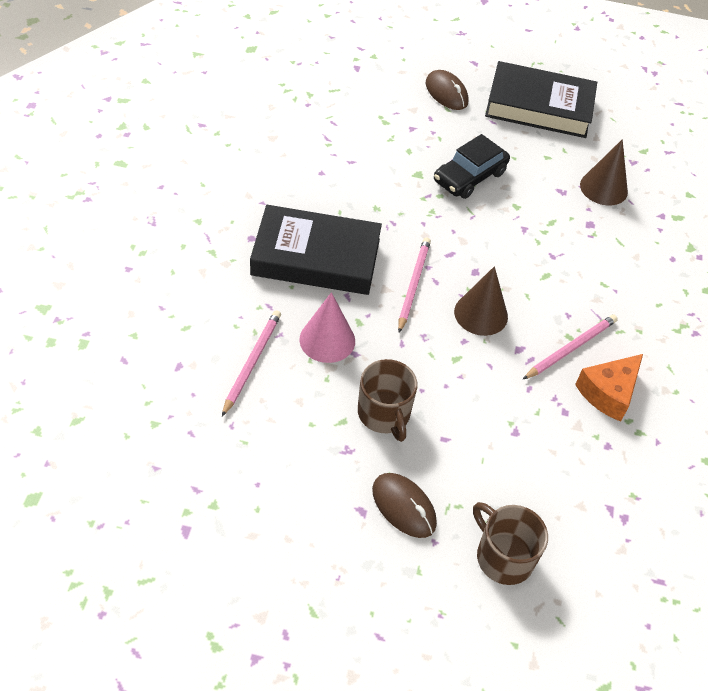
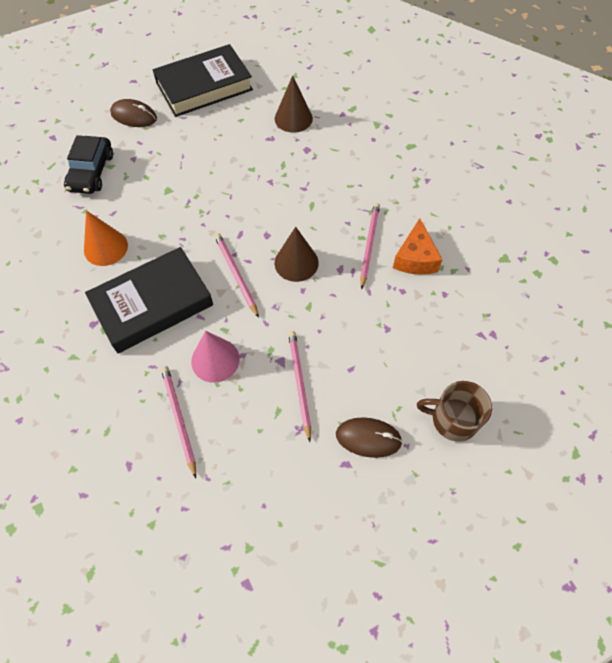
camera: 35 degrees left, 10 degrees up
brown mug [358,359,418,442] -> pink pencil [288,331,311,442]
black car [434,134,510,199] -> black car moved to [64,135,113,194]
none -> orange cone [84,210,128,266]

